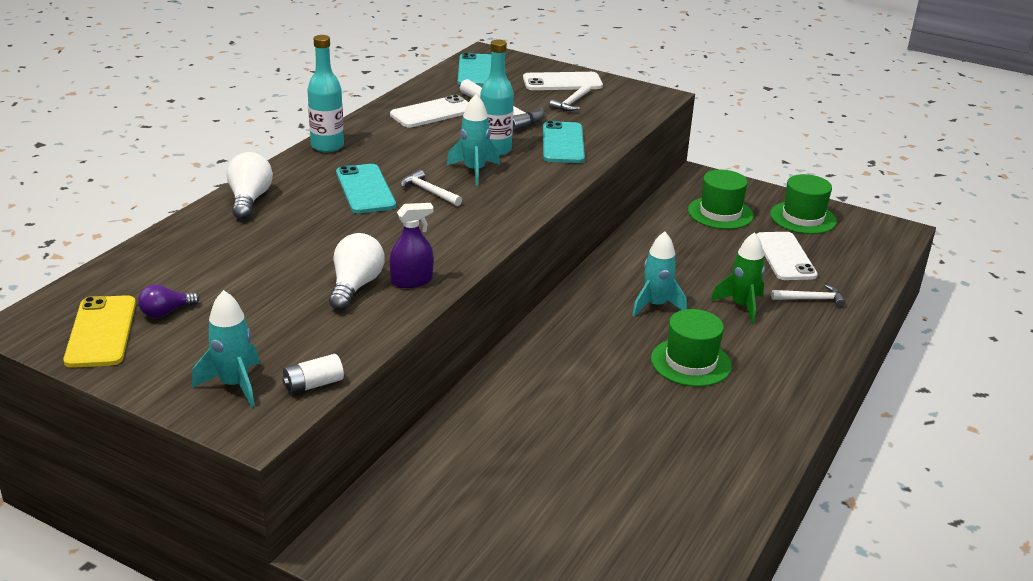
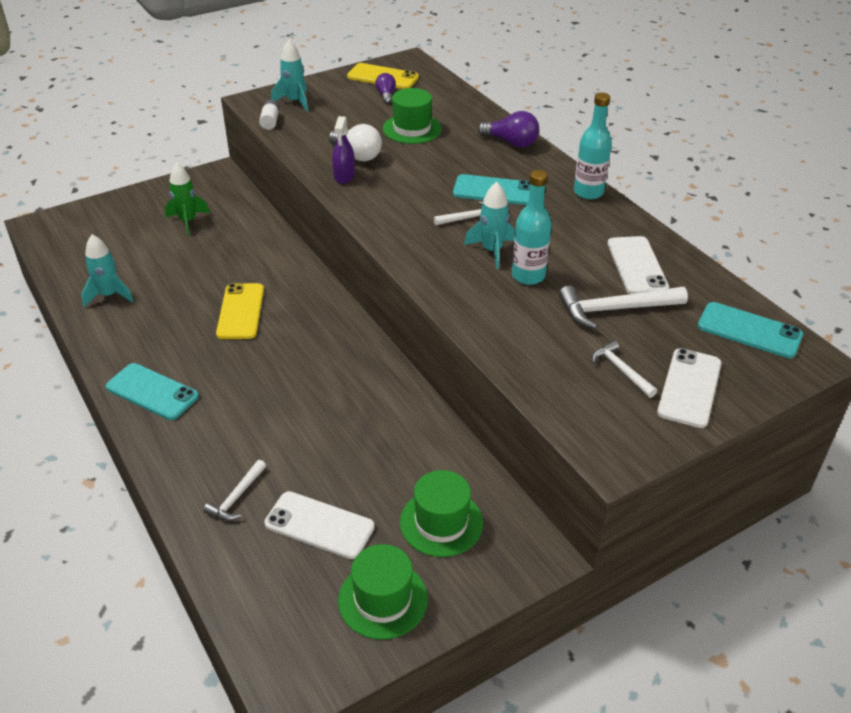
camera: 120 degrees right, 10 degrees up
white light bulb [226,152,273,220] -> purple light bulb [478,111,539,148]
turquoise phone [543,121,585,163] -> turquoise phone moved to [106,363,199,420]
turquoise rocket [632,231,687,316] -> turquoise rocket moved to [82,234,133,307]
green hat [651,309,732,387] -> green hat moved to [383,88,442,144]
green rocket [711,232,765,324] -> green rocket moved to [165,162,210,236]
none -> yellow phone [216,283,264,339]

